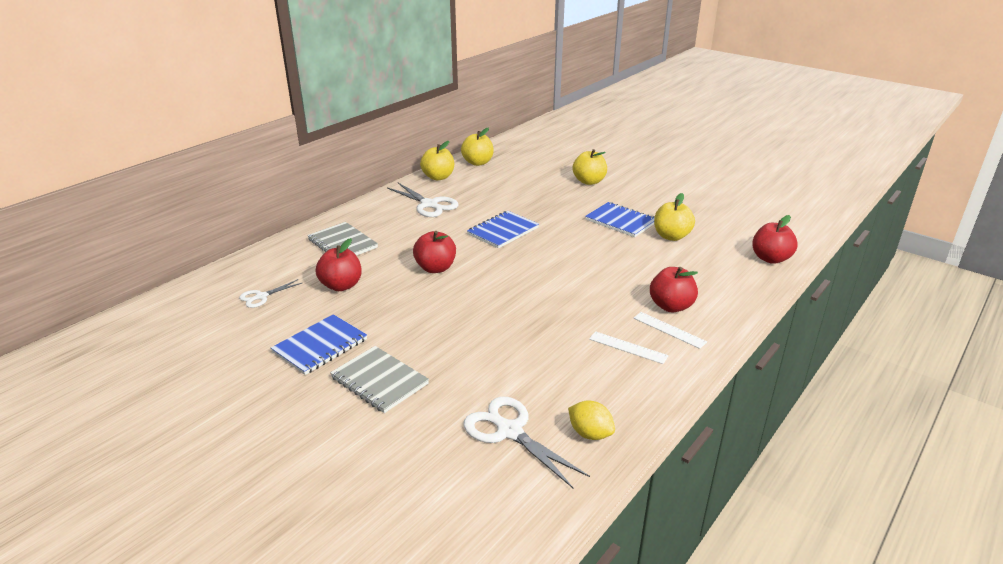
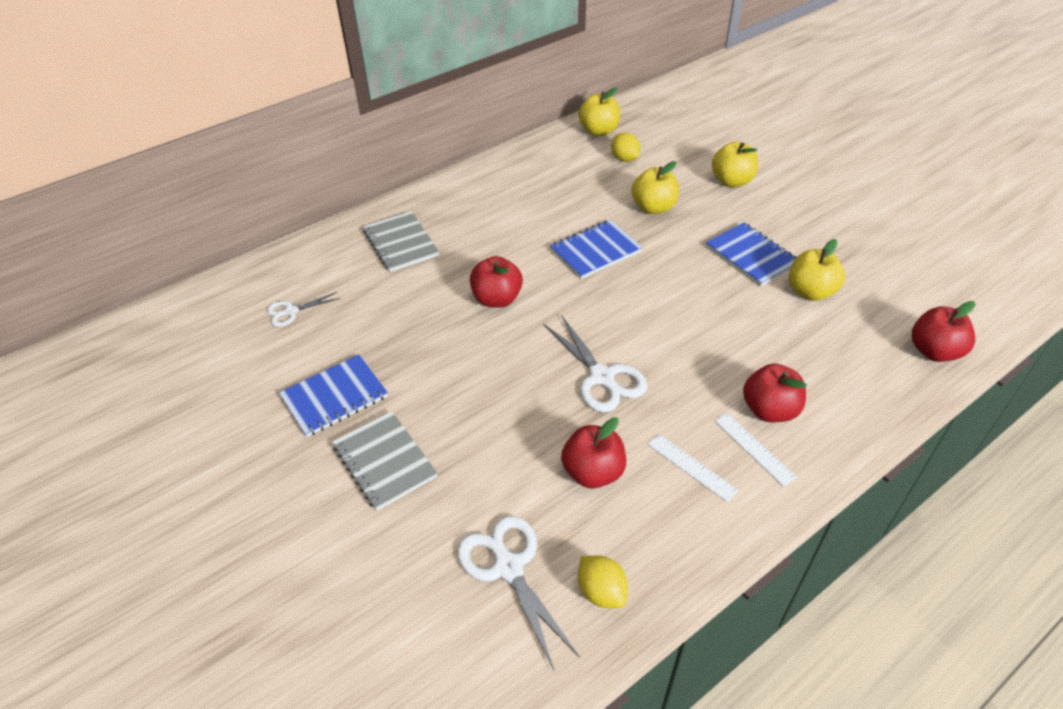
camera: 15 degrees right, 15 degrees up
red apple [316,238,362,291] -> red apple moved to [561,417,626,488]
white scissors [387,183,458,217] -> white scissors moved to [543,315,647,412]
yellow apple [420,141,454,180] -> yellow apple moved to [632,161,679,214]
none -> yellow lemon [611,132,641,162]

